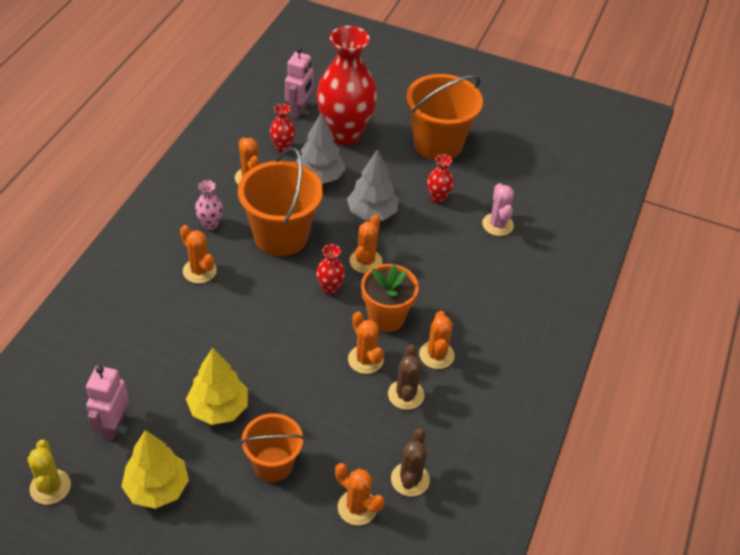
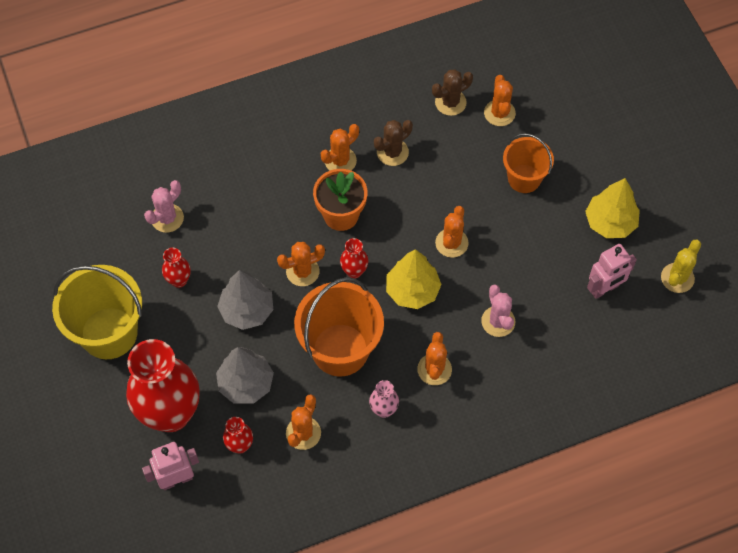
camera: 130 degrees left, 15 degrees up
yellow tree [186,348,248,425] -> yellow tree moved to [386,249,442,309]
orange cactus [348,311,384,374] -> orange cactus moved to [435,206,469,258]
orange bucket [406,74,483,161] -> yellow bucket [52,265,142,359]
none -> pink cactus [481,284,515,337]

